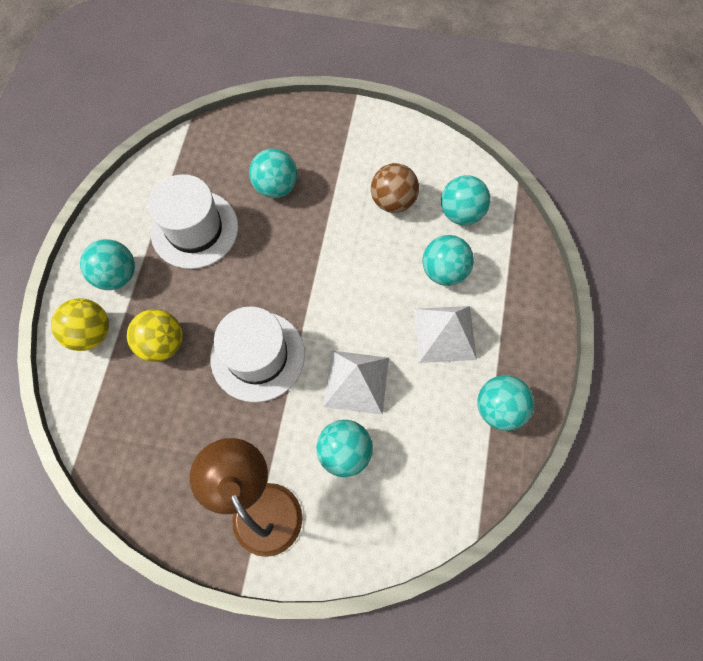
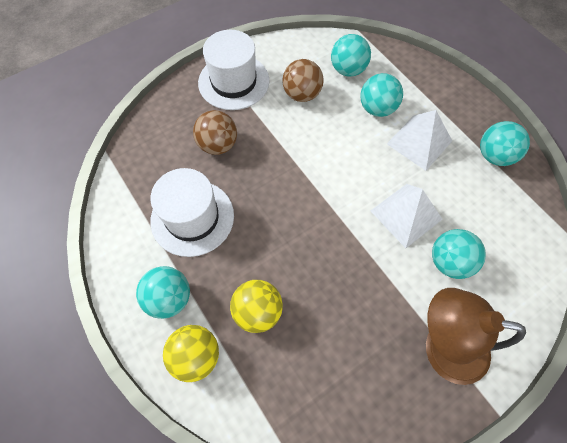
camera: 45 degrees left, 5 degrees down
white hat [210,306,305,402] -> white hat moved to [198,30,269,110]
turquoise ball [249,149,298,198] -> brown ball [193,110,237,155]

